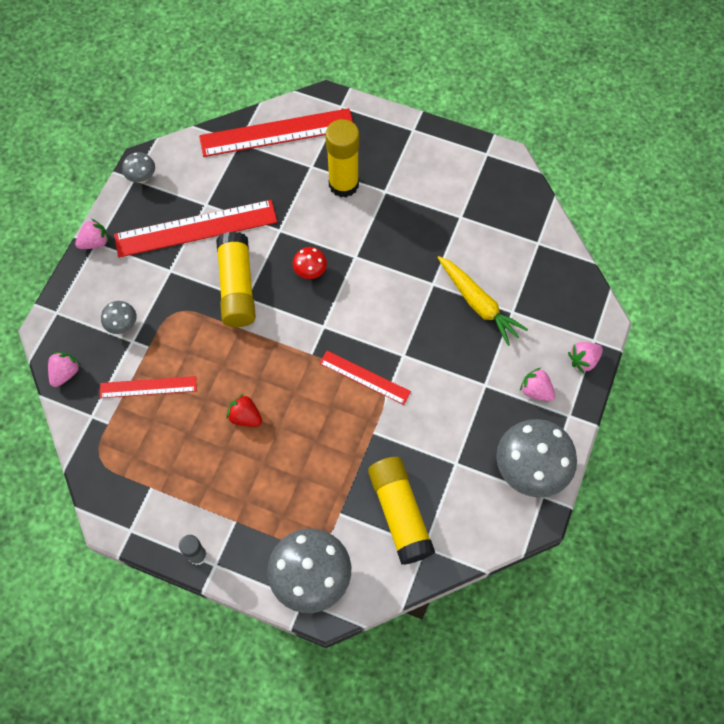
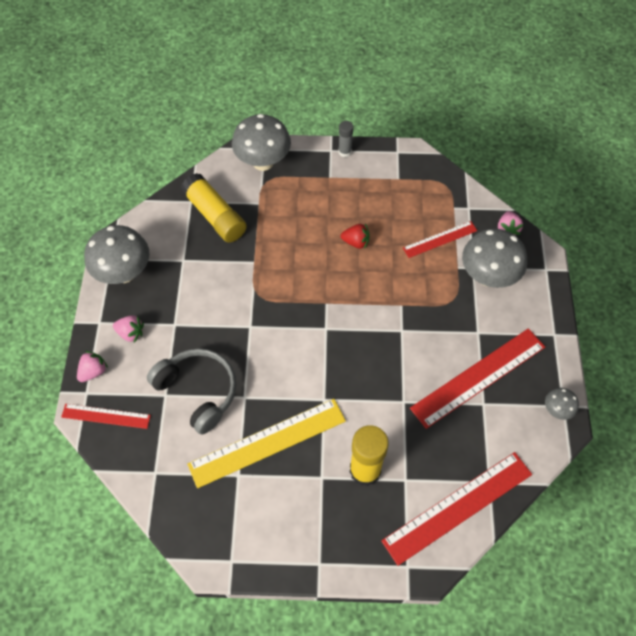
camera: 160 degrees right, 5 degrees down
pink strawberry [75,219,109,249] -> none
grey mushroom [101,301,137,334] -> grey mushroom [462,229,527,288], size x2.09
yellow glue stick [216,231,256,327] -> none
red mushroom [292,247,327,279] -> none
red ruler [319,351,411,405] -> red ruler moved to [61,404,151,429]
yellow carrot [437,256,528,346] -> grey headphones [147,348,236,435]
none -> yellow ruler [187,399,346,488]

